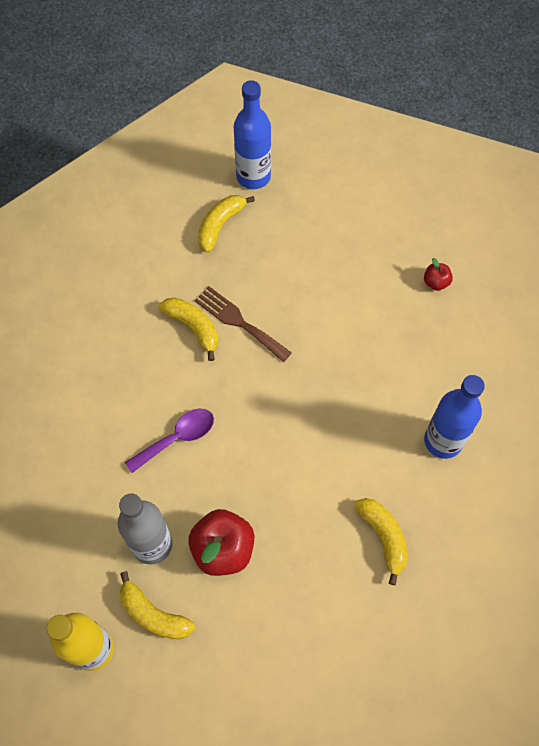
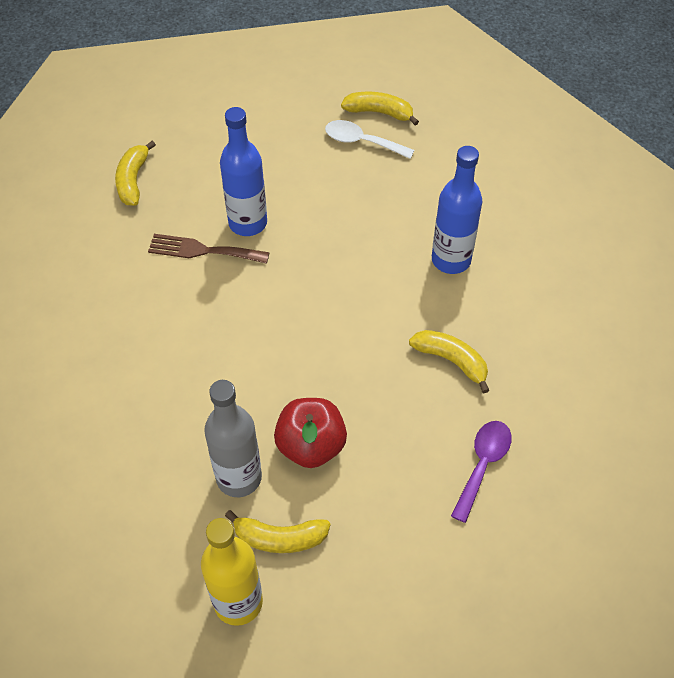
camera: 30 degrees left, 10 degrees down
purple spoon [125,409,214,473] -> purple spoon moved to [451,421,512,523]
yellow banana [159,297,218,361] -> yellow banana moved to [341,92,419,125]
blue bottle [234,80,271,189] -> blue bottle moved to [220,107,267,236]
red apple [424,258,453,291] -> white spoon [325,120,414,159]

